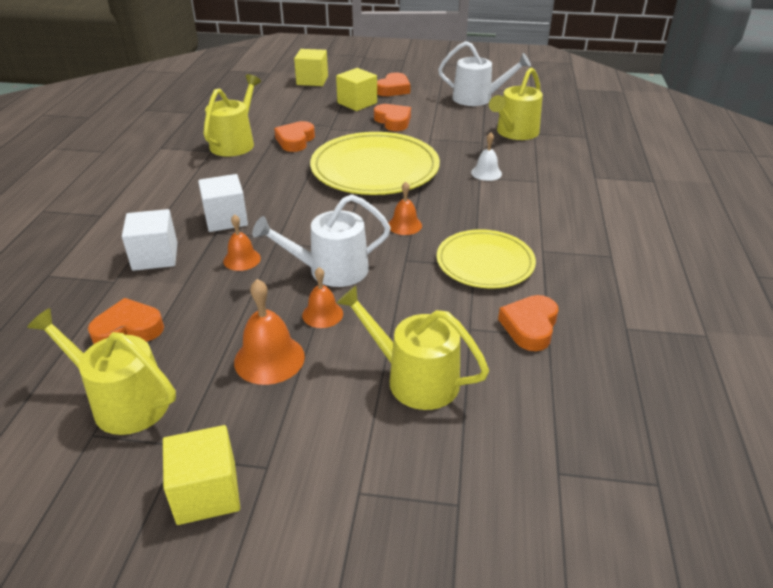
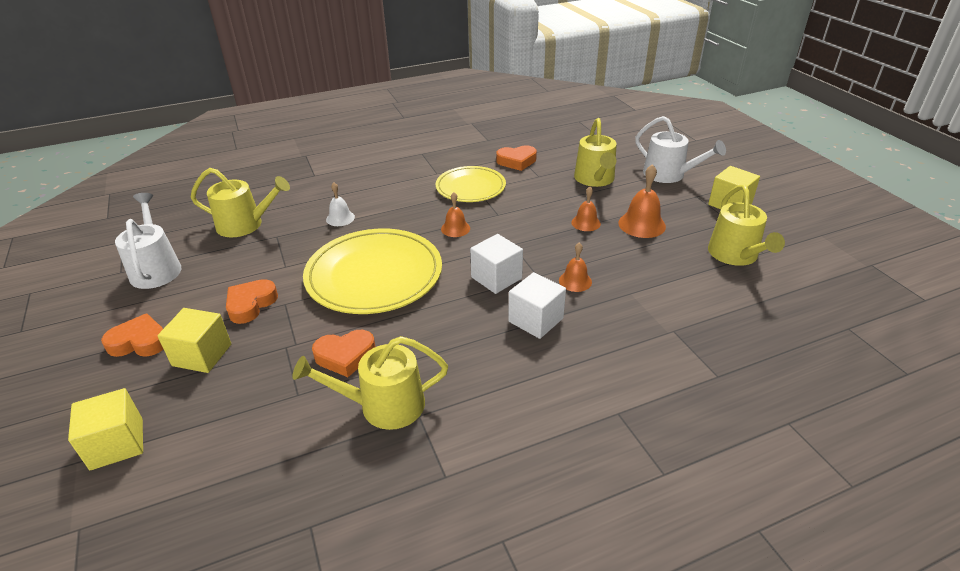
camera: 120 degrees left, 0 degrees up
orange heart [88,298,164,344] -> none
white cube [122,209,177,271] -> white cube moved to [470,234,523,294]
white watering can [252,194,391,287] -> white watering can moved to [635,116,726,183]

